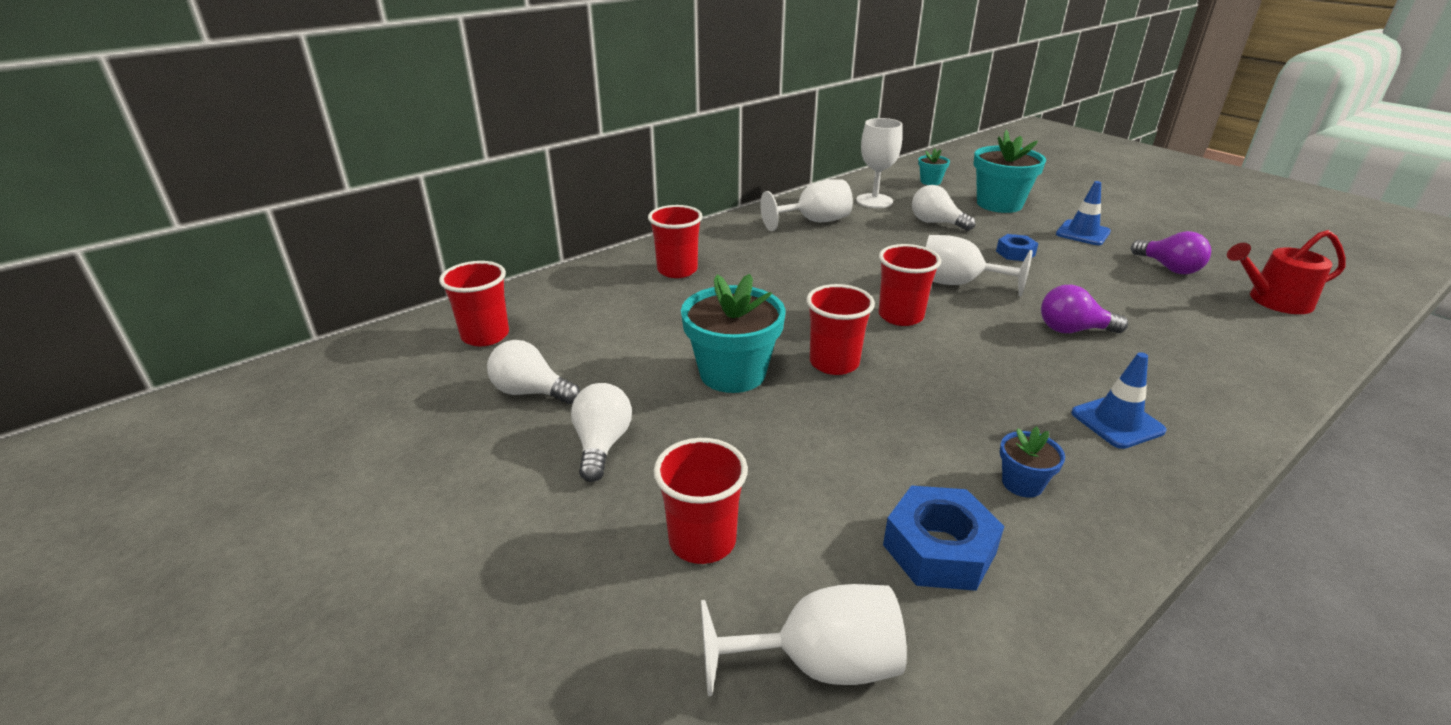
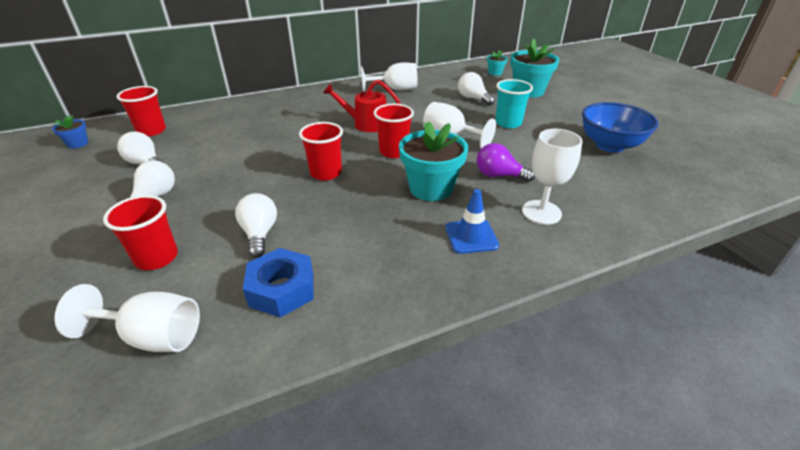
camera: 15 degrees right, 5 degrees up
red cup [648,205,703,278] -> none
turquoise flower pot [681,274,785,393] -> turquoise flower pot moved to [399,121,468,201]
white goblet [856,118,902,208] -> white goblet moved to [522,129,582,225]
blue nut [996,234,1039,261] -> turquoise cup [495,79,533,128]
blue flower pot [1000,426,1065,497] -> blue flower pot moved to [52,115,88,149]
blue traffic cone [1056,181,1111,245] -> none
purple light bulb [1131,231,1211,275] -> blue bowl [582,102,659,152]
red watering can [1227,230,1345,314] -> red watering can moved to [323,80,401,132]
none -> white light bulb [235,193,277,258]

